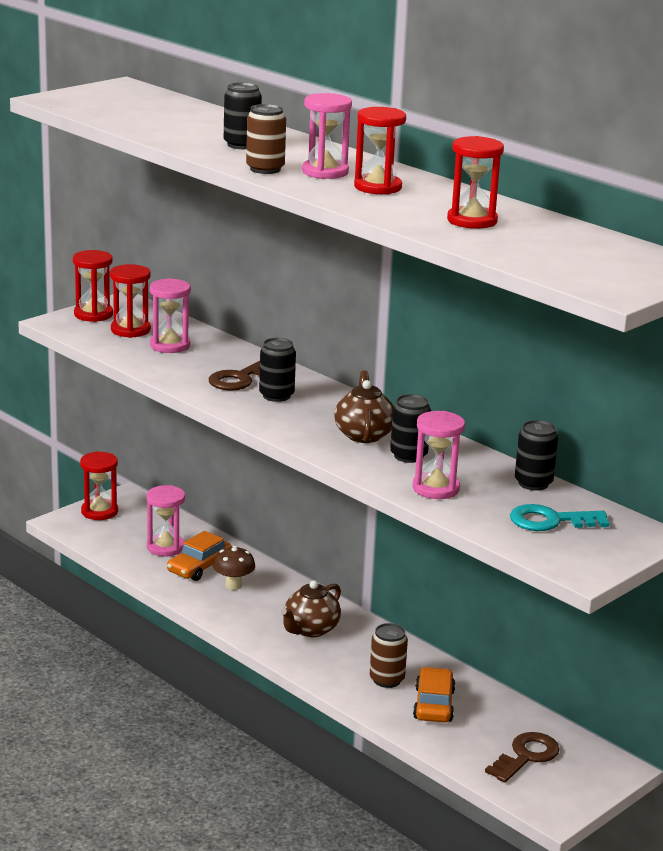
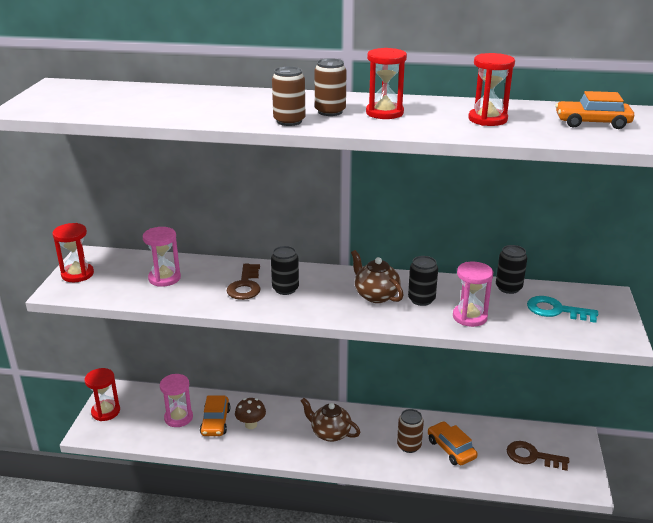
camera: 35 degrees left, 5 degrees up
red hourglass [110,264,151,338] -> none
black can [224,82,262,149] -> none
brown teapot [281,580,341,637] -> brown teapot turned 120 degrees clockwise [301,398,360,442]
pink hourglass [302,93,352,179] -> brown can [315,58,346,116]
brown key [485,732,560,783] -> brown key turned 75 degrees counterclockwise [506,441,569,471]
turquoise key [510,504,609,531] -> turquoise key turned 60 degrees clockwise [527,296,598,323]
none -> orange car [555,91,634,129]

